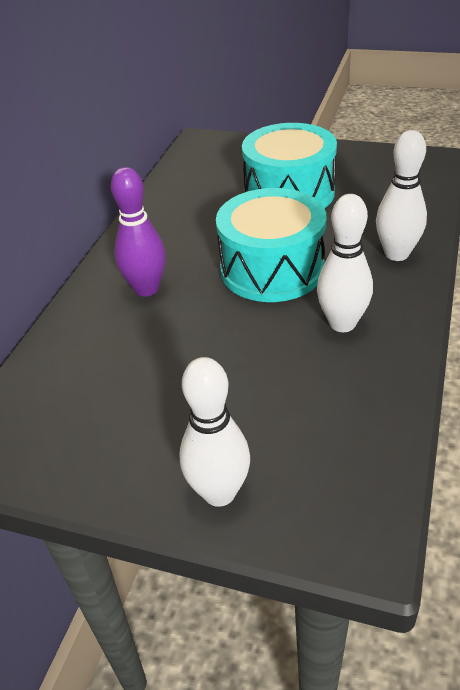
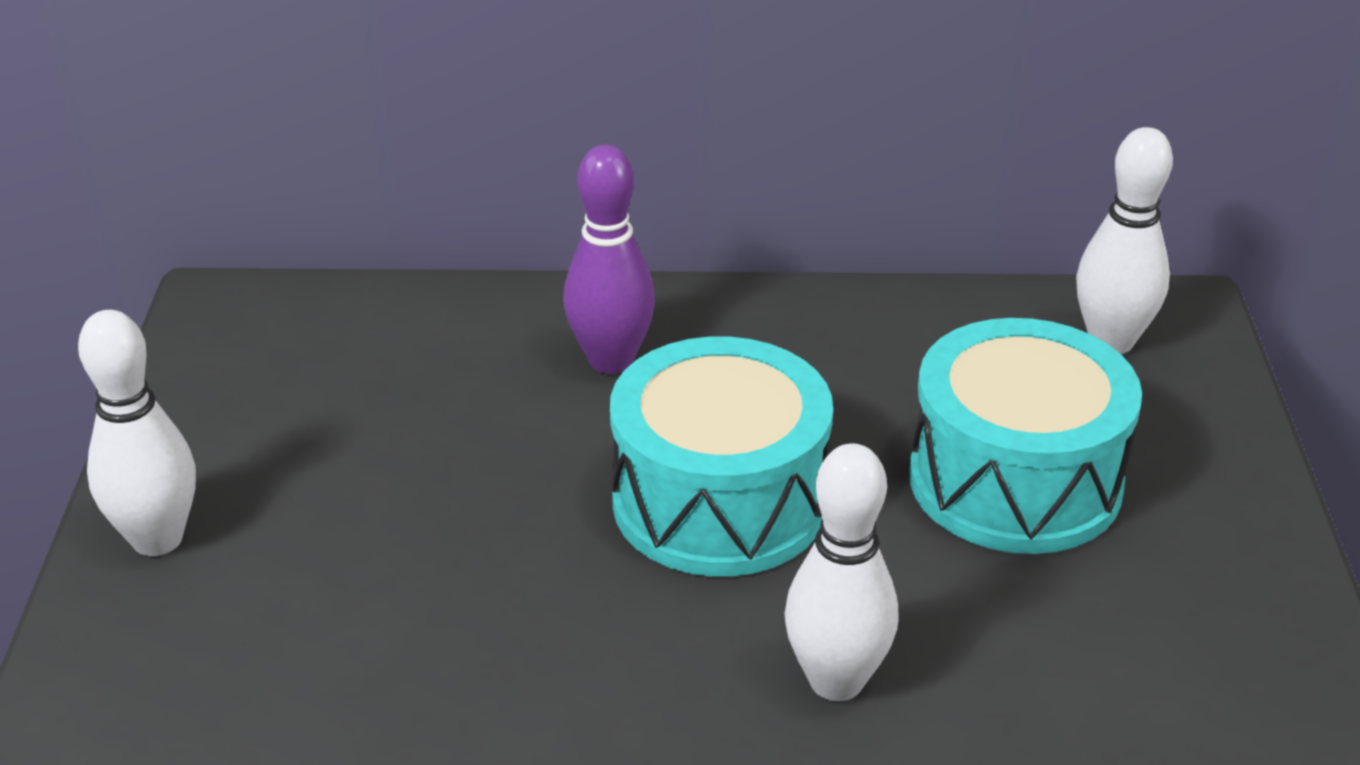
camera: 70 degrees right, 5 degrees down
white bowling pin [317,194,373,332] -> white bowling pin moved to [1076,127,1173,354]

